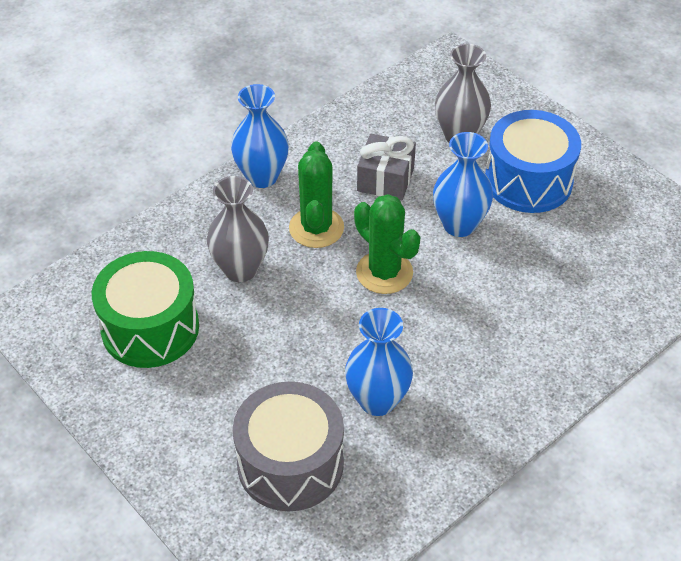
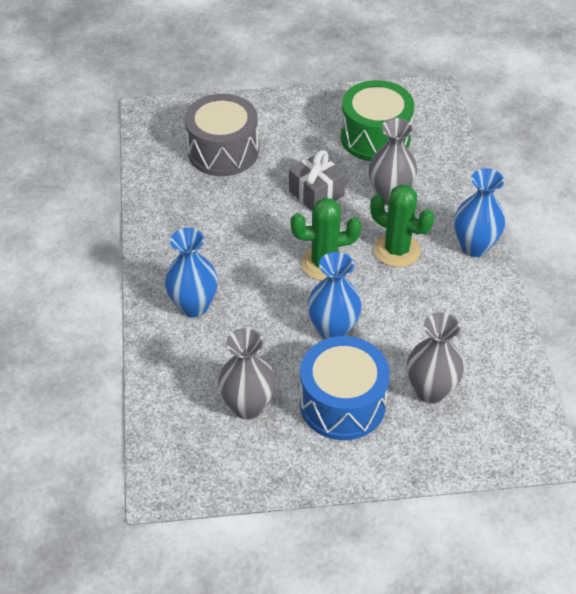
camera: 125 degrees right, 0 degrees up
blue vase [345,308,413,416] -> blue vase moved to [165,228,218,318]
grey gift [357,134,416,200] -> grey gift moved to [289,150,345,212]
none -> grey vase [218,328,276,419]

